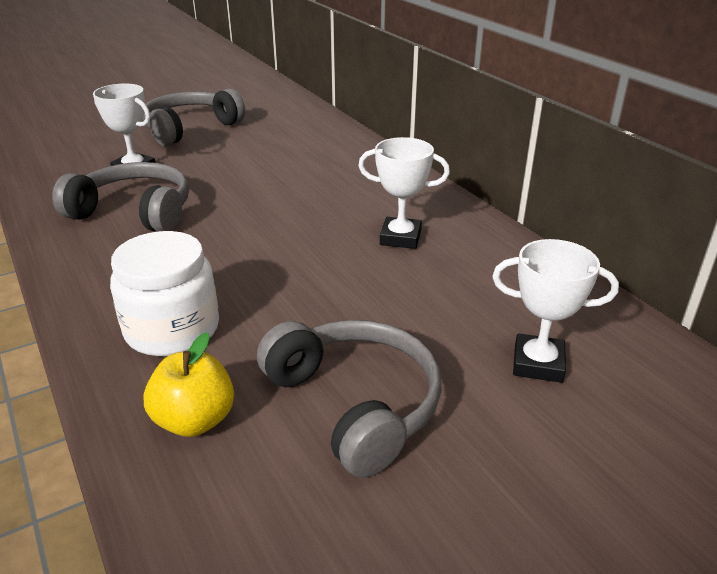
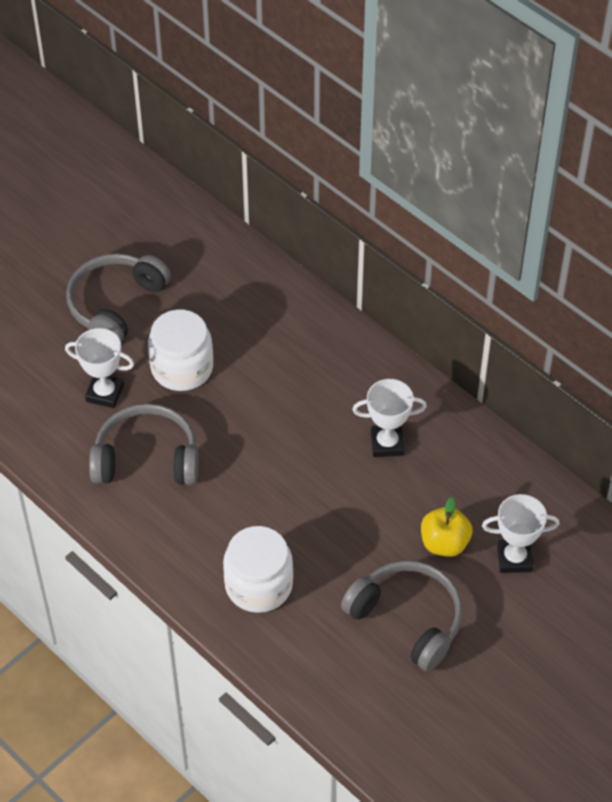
camera: 15 degrees left, 20 degrees up
yellow apple [143,333,234,437] -> yellow apple moved to [421,497,473,557]
none -> white jar [148,310,213,391]

